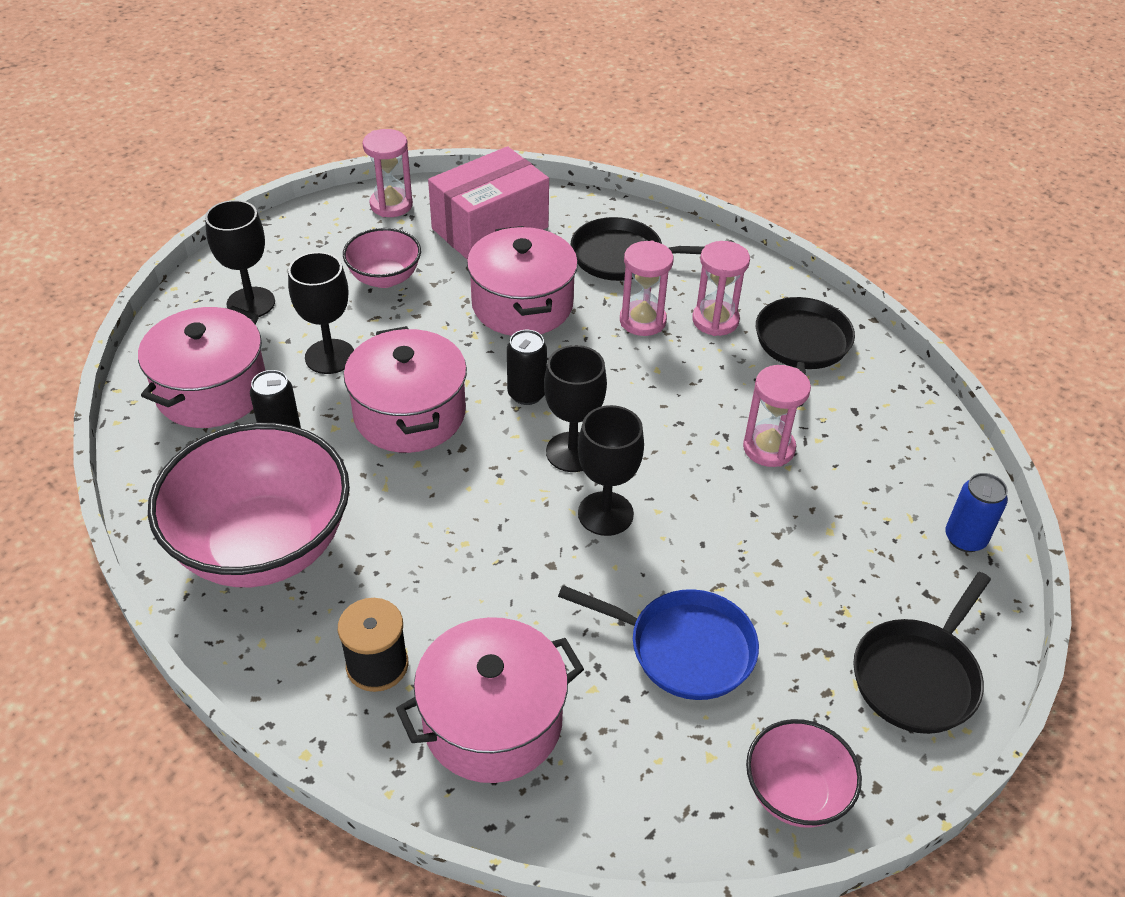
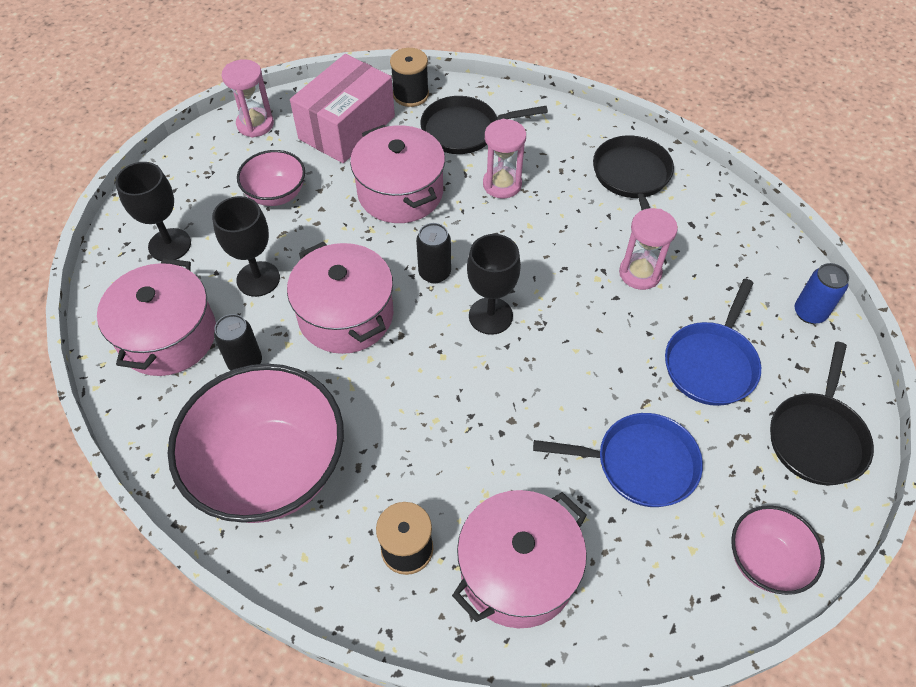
camera: 15 degrees left, 10 degrees up
black goblet [578,405,644,536] -> none
pink hourglass [692,241,750,336] -> none
none -> black spool [390,48,429,107]
none -> blue pan [665,279,761,406]

